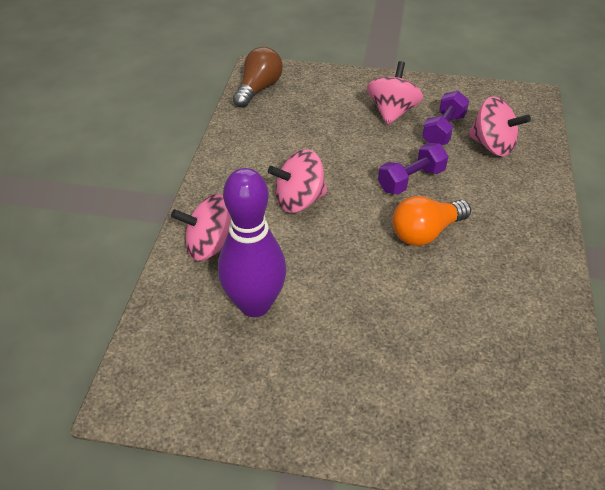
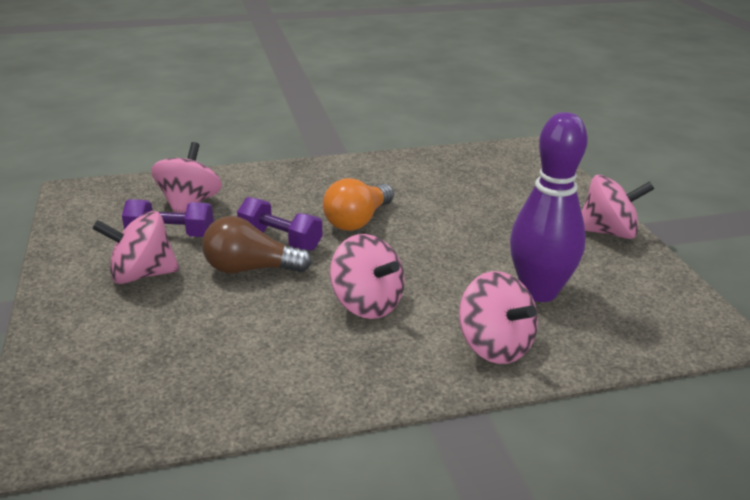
camera: 115 degrees left, 15 degrees down
brown light bulb [233,47,283,108] -> brown light bulb moved to [202,216,312,273]
orange light bulb [392,196,471,246] -> orange light bulb turned 90 degrees clockwise [323,178,394,231]
none -> pink spinning top [582,175,654,239]

